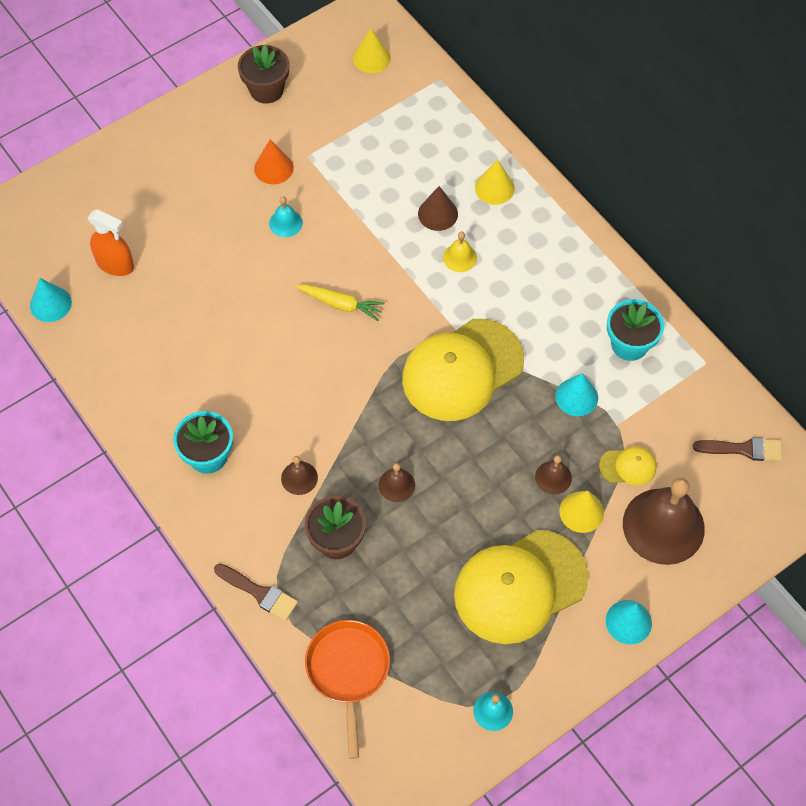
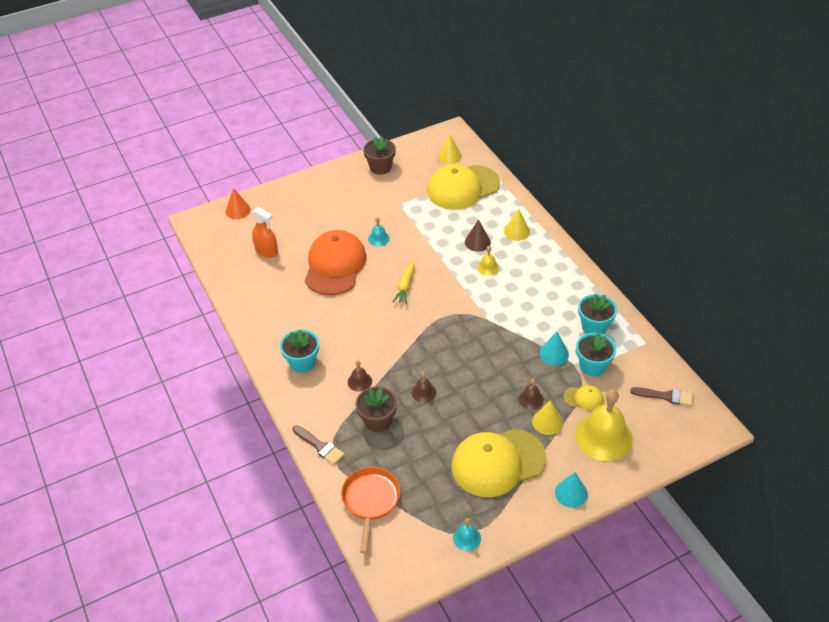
camera: 10 degrees right, 15 degrees down
turquoise cone [30,278,72,322] -> none
orange cone [254,139,294,184] -> orange cone moved to [225,188,251,219]
yellow carrot [295,284,385,321] -> yellow carrot turned 75 degrees clockwise [392,260,415,304]
yellow cap [402,319,524,421] -> yellow cap moved to [427,164,500,210]
brown bell [623,478,705,565] -> yellow bell [575,389,633,461]
none -> orange cap [305,230,367,295]
none -> turquoise flower pot [576,332,616,377]

